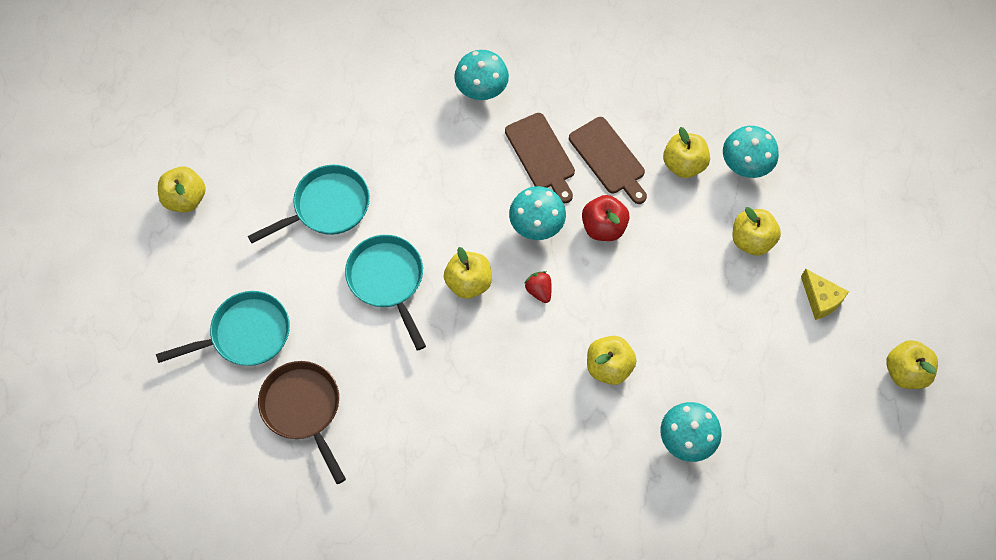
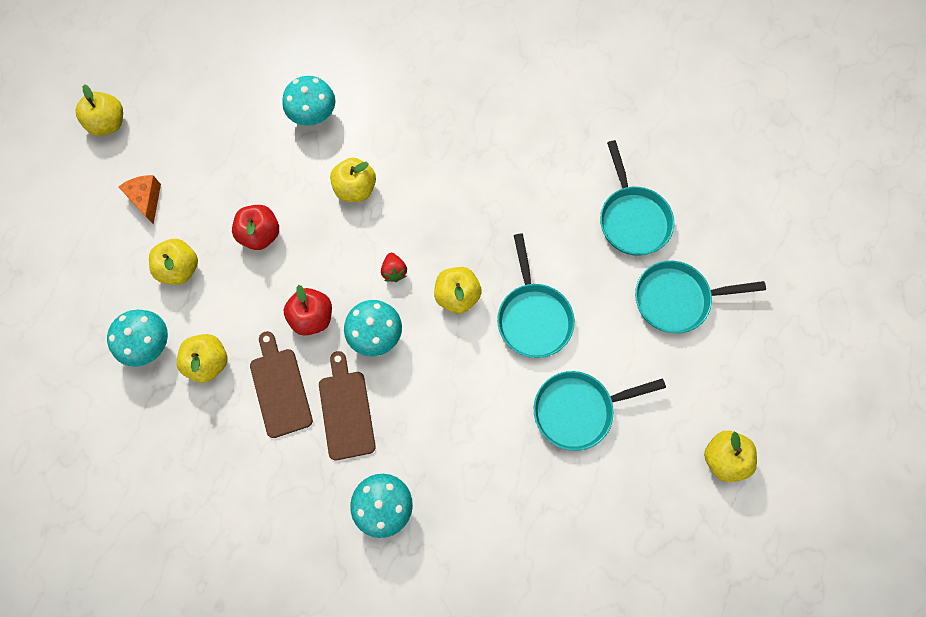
camera: 165 degrees left, 5 degrees up
brown pan [258,361,346,484] -> turquoise pan [600,140,674,256]
yellow cheese [801,269,849,320] -> orange cheese [118,175,161,225]
none -> red apple [232,205,279,250]

